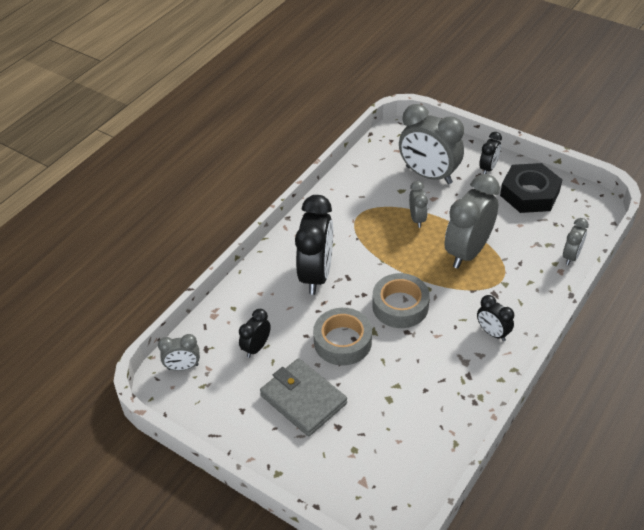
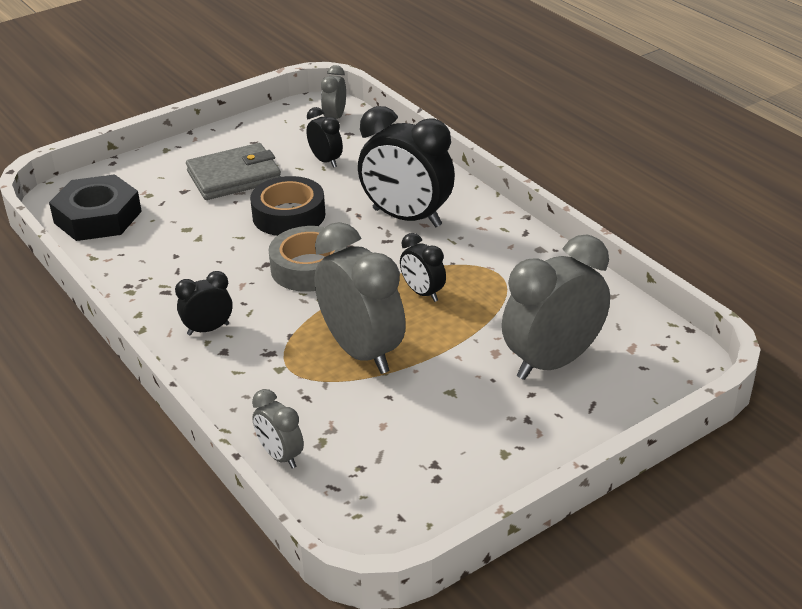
camera: 110 degrees right, 10 degrees down
grey tape [313,308,372,366] -> black tape [250,176,325,236]
grey clock [409,181,428,228] -> none
black clock [479,132,502,174] -> black clock moved to [400,233,446,302]
black nut [500,163,562,213] -> black nut moved to [49,174,142,241]

